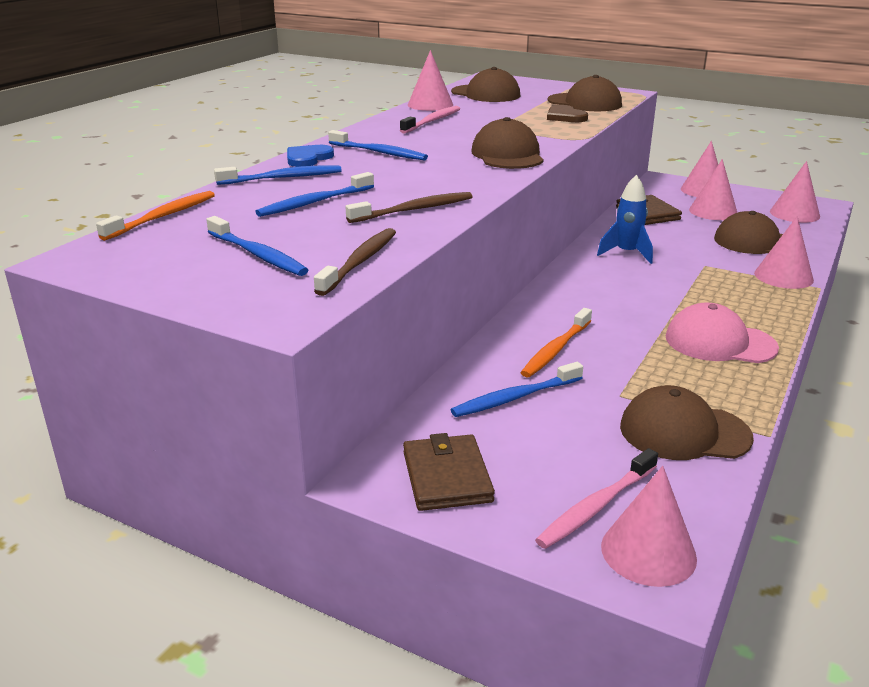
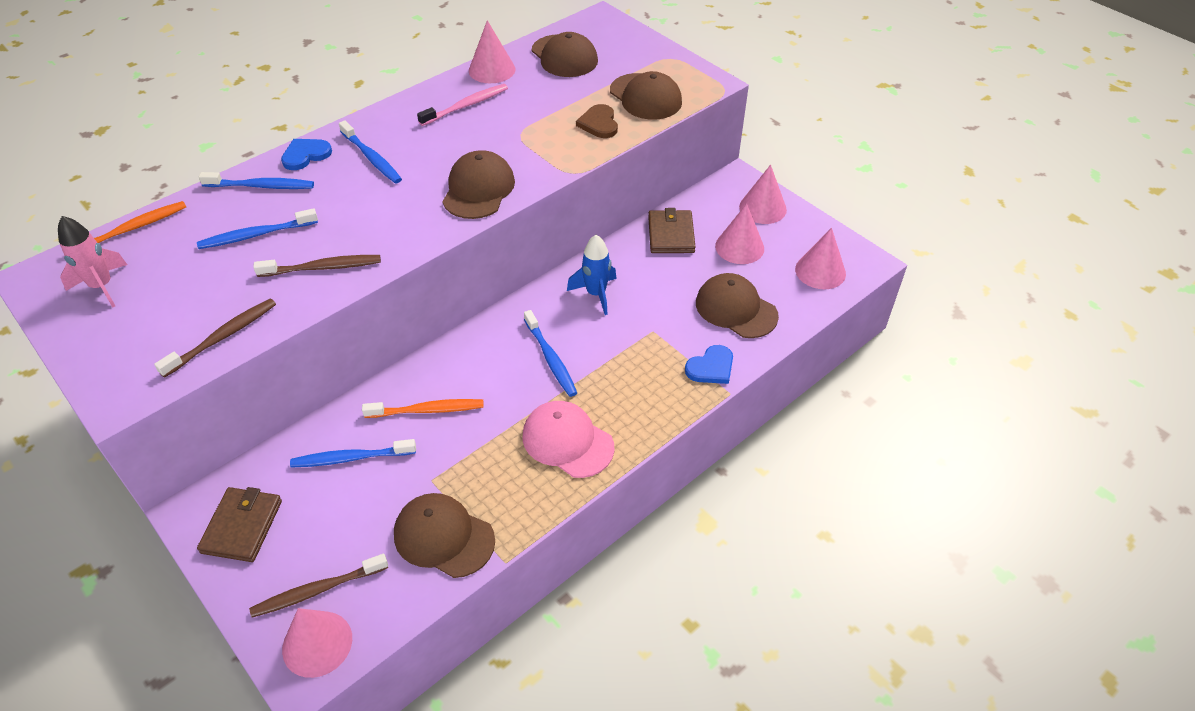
camera: 20 degrees right, 20 degrees up
blue toothbrush [206,216,308,276] -> blue toothbrush moved to [524,310,577,397]
orange toothbrush [520,308,592,377] -> orange toothbrush turned 150 degrees counterclockwise [362,399,484,418]
pink toothbrush [535,448,658,549] -> brown toothbrush [249,554,388,618]
pink cone [754,216,814,289] -> blue heart [685,345,733,384]
none -> pink rocket [58,216,127,307]

